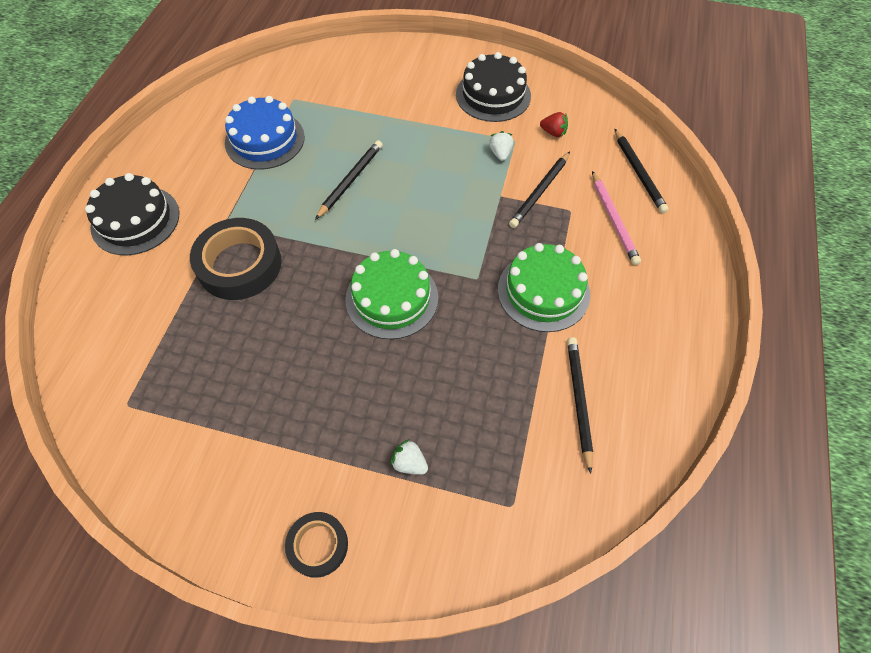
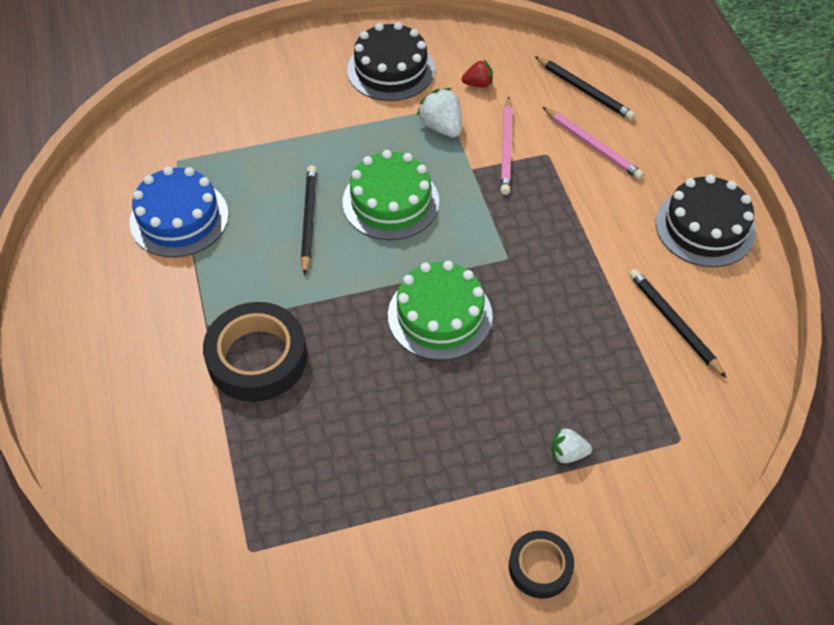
camera: 30 degrees left, 5 degrees down
black cake [85,173,179,255] -> black cake moved to [656,174,756,267]
white strawberry [489,131,513,161] -> white strawberry [416,88,462,137], size x1.56
green cake [498,243,590,332] -> green cake moved to [343,150,439,240]
black pencil [509,152,570,228] -> pink pencil [500,96,513,195]

